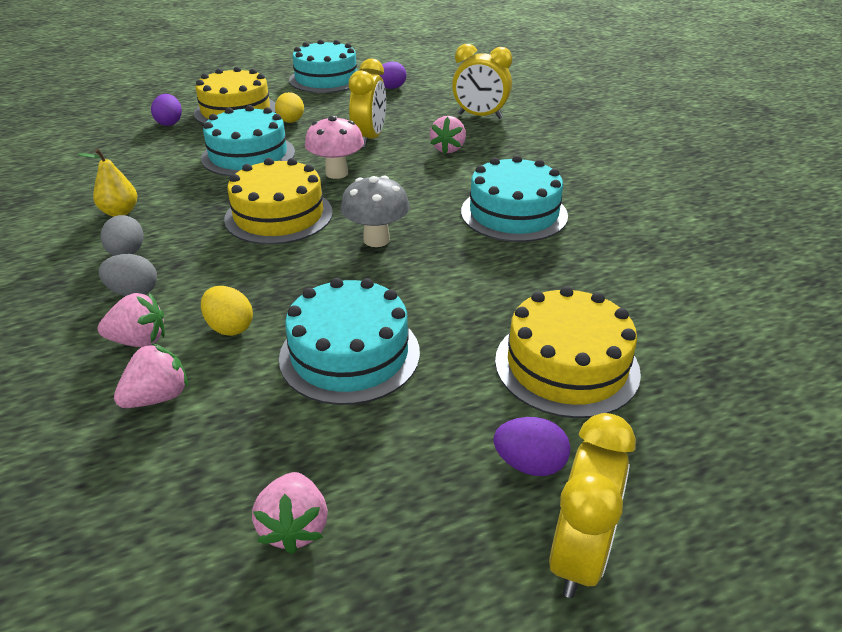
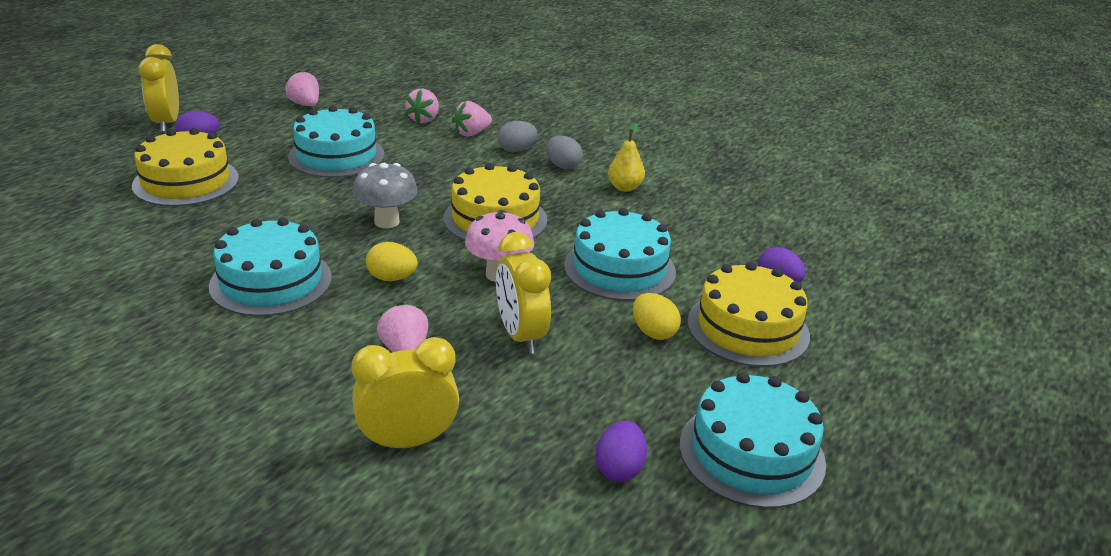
camera: 145 degrees right, 5 degrees down
yellow egg [201,286,253,336] -> yellow egg moved to [366,242,418,281]

